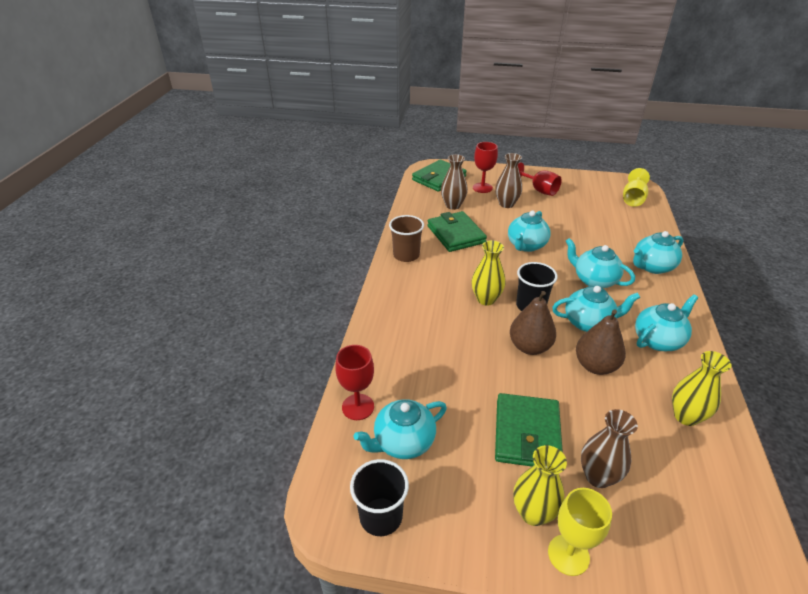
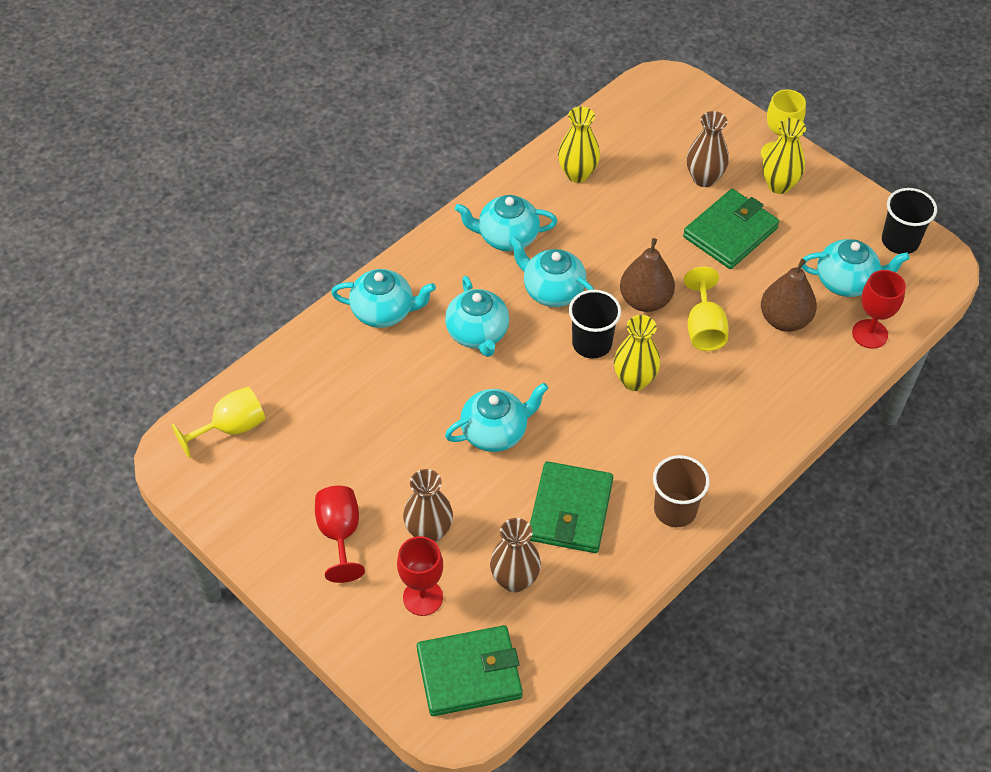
camera: 145 degrees left, 15 degrees up
brown pear [576,309,626,375] -> brown pear moved to [761,259,817,332]
none -> yellow goblet [684,267,728,351]

